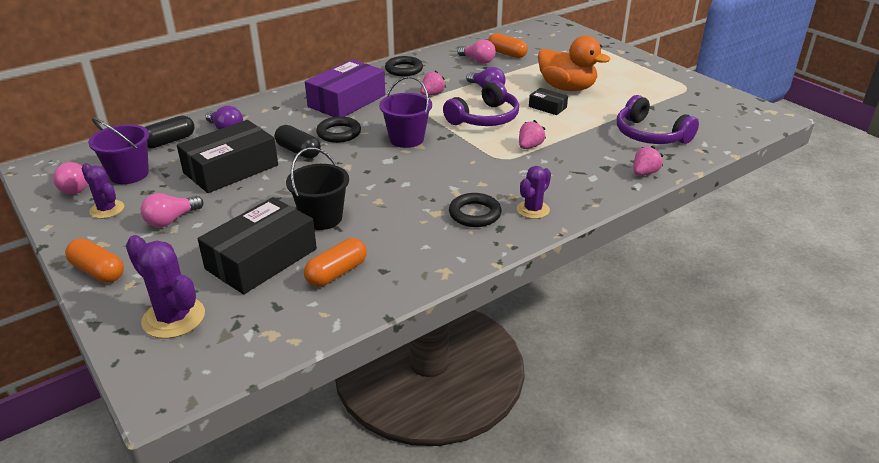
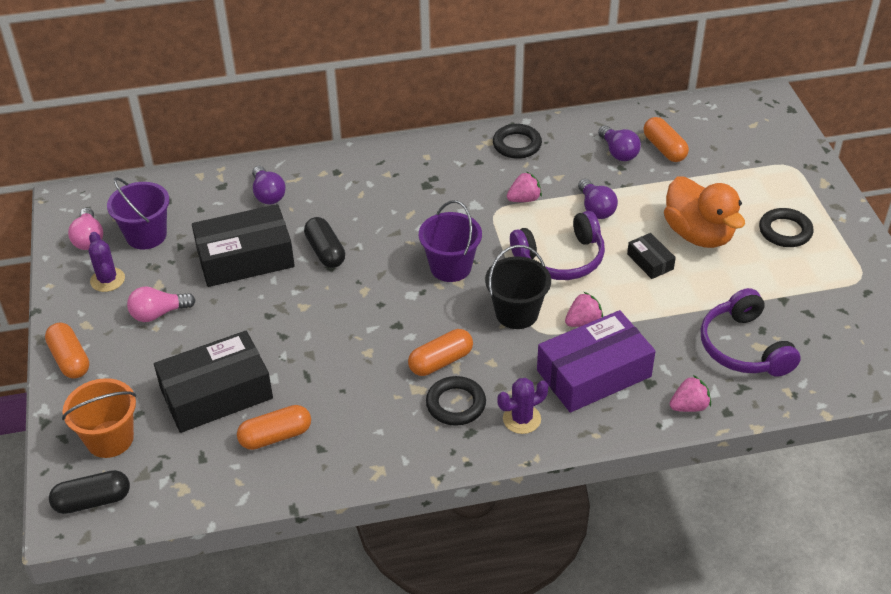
camera: 25 degrees right, 10 degrees up
purple cactus [126,235,205,339] -> orange bucket [62,378,136,458]
black capsule [145,115,194,148] -> black capsule moved to [49,470,130,514]
black bucket [286,147,349,230] -> black bucket moved to [485,245,551,329]
purple box [305,59,385,117] -> purple box moved to [537,310,655,412]
black ring [316,116,361,143] -> black ring moved to [759,208,813,247]
pink light bulb [458,39,496,64] -> purple light bulb [598,125,641,161]
none -> orange capsule [408,329,473,376]

